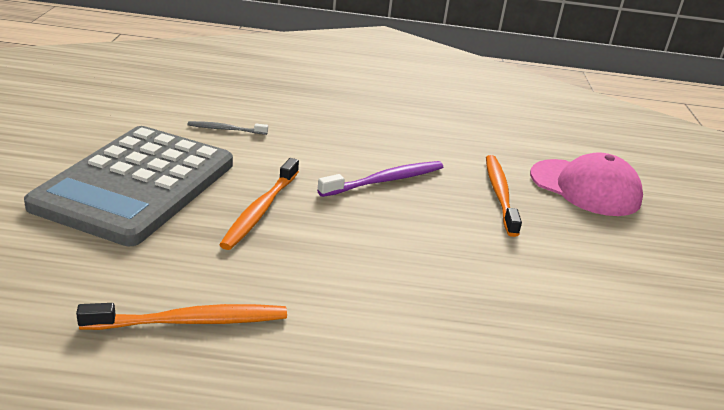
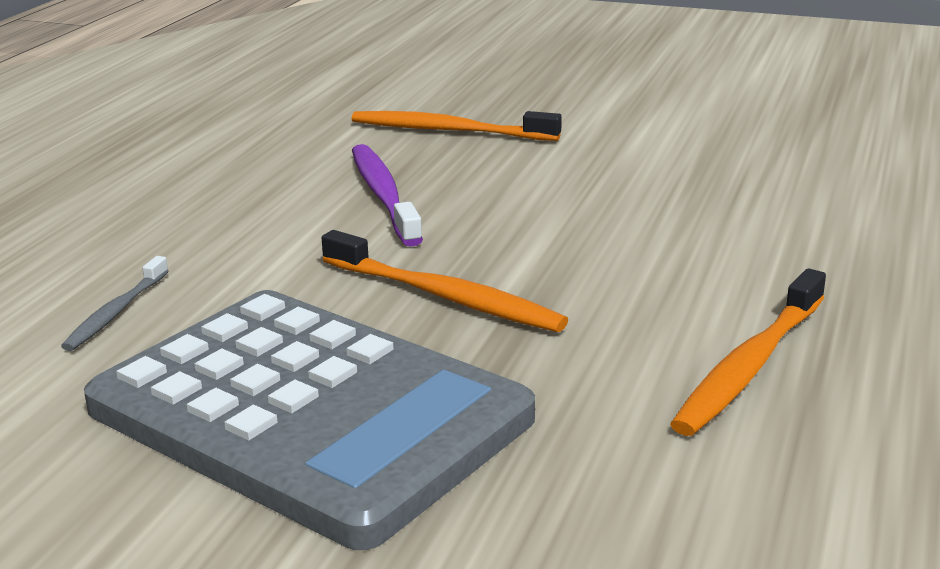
camera: 70 degrees left, 5 degrees down
orange toothbrush [76,303,287,330] -> orange toothbrush turned 150 degrees counterclockwise [670,269,826,436]
pink cap [530,152,643,216] -> none

